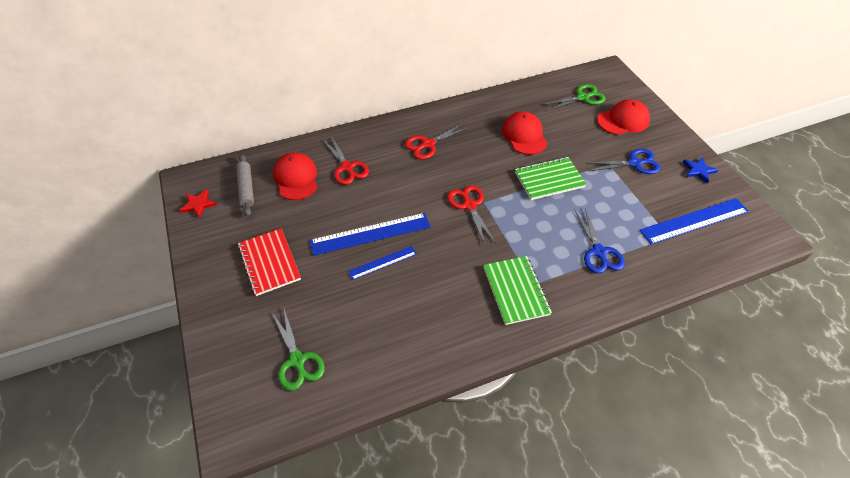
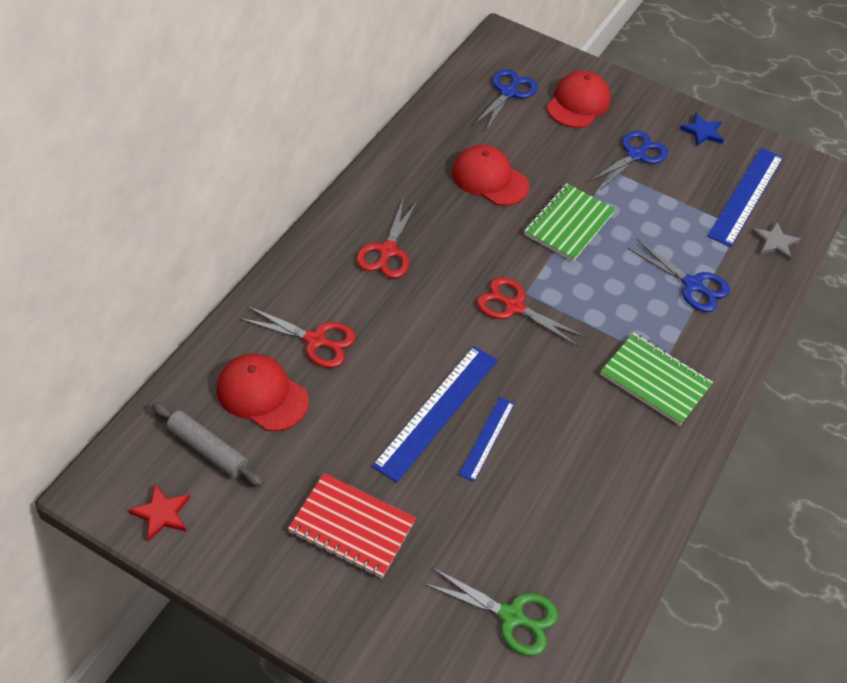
camera: 45 degrees left, 0 degrees up
green scissors [542,84,606,111] -> blue scissors [474,69,538,130]
none -> grey star [751,222,801,261]

